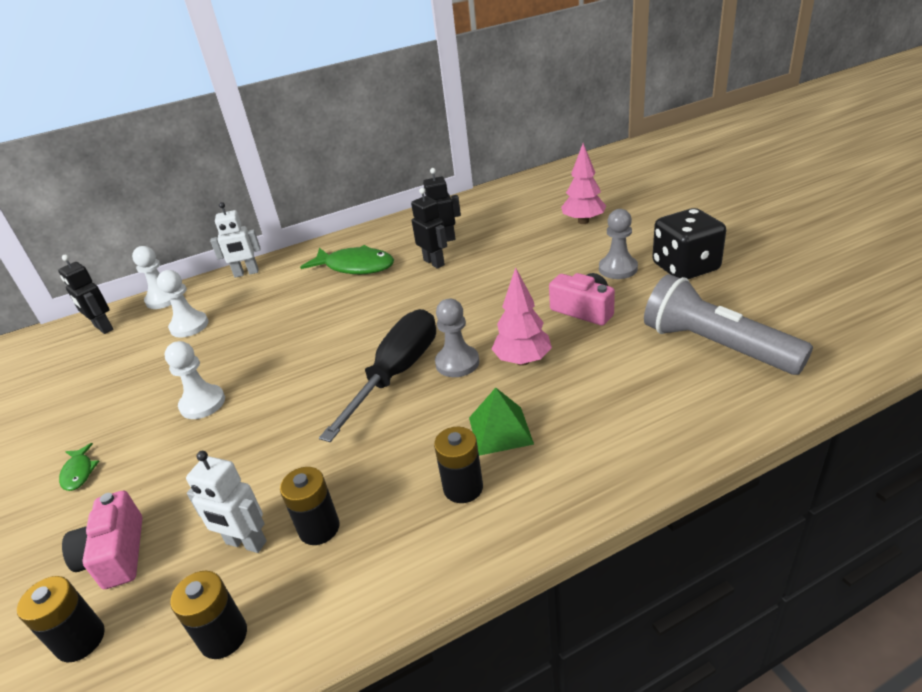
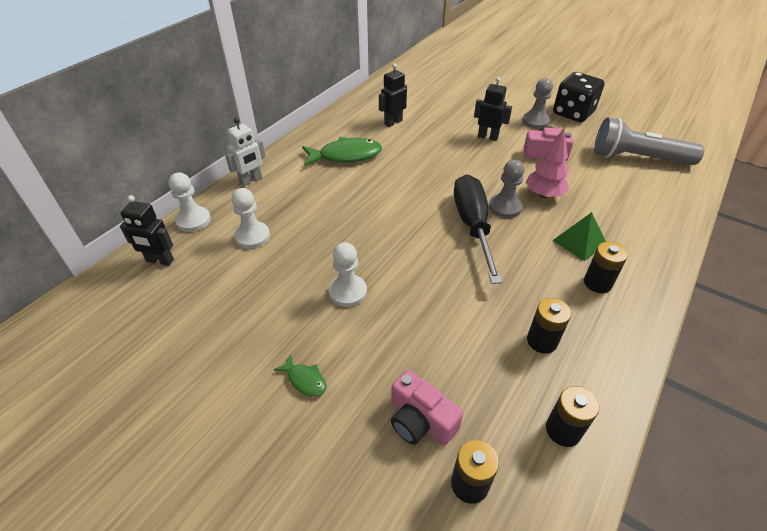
camera: 35 degrees left, 10 degrees up
white robot [186,451,267,553] -> none
black robot [411,188,447,269] -> black robot moved to [474,77,512,141]
pink tree [561,143,606,224] -> none

